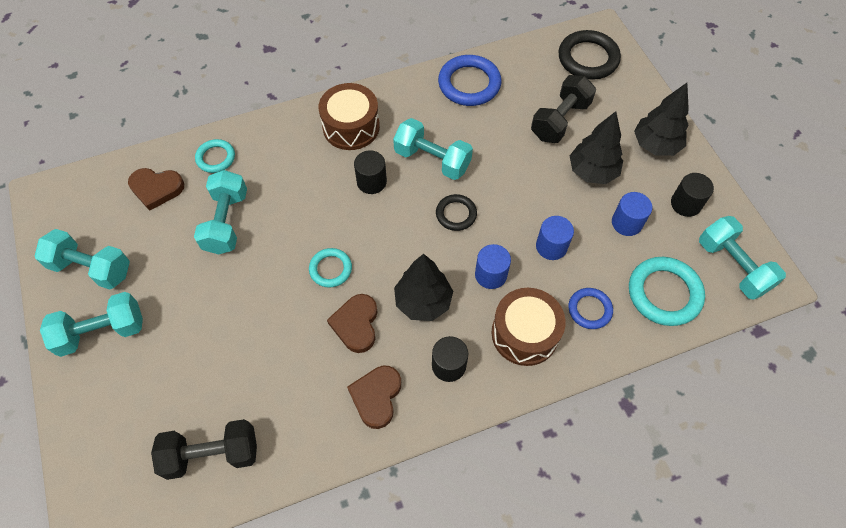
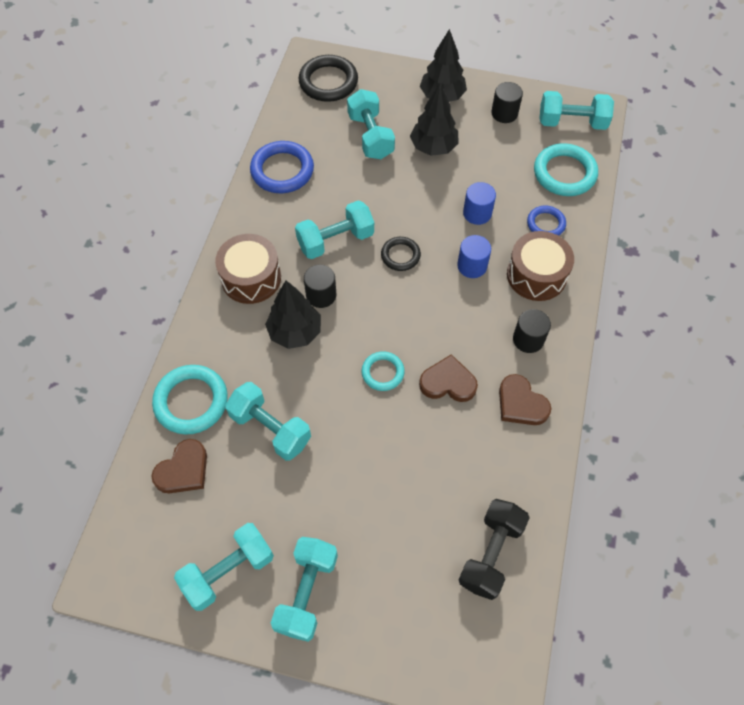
camera: 55 degrees left, 0 degrees up
turquoise ring [195,139,235,173] -> turquoise ring [152,365,228,435], size x1.70
brown heart [327,294,377,353] -> brown heart turned 150 degrees clockwise [419,354,478,402]
black tree [394,254,453,321] -> black tree moved to [265,280,321,349]
black dumbbell [531,75,596,143] -> turquoise dumbbell [347,89,395,159]
blue cylinder [612,192,652,236] -> none

